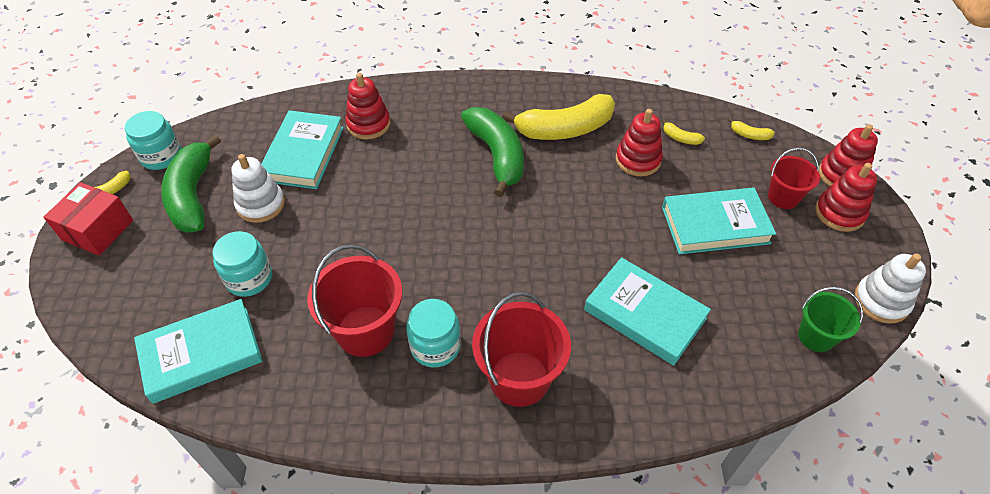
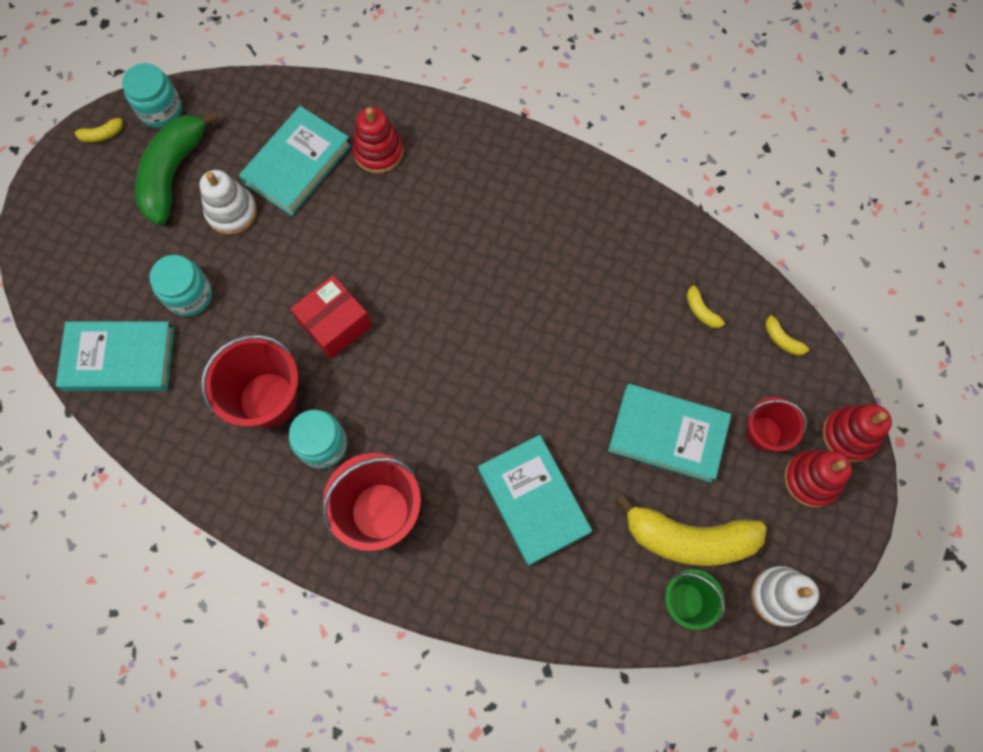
camera: 25 degrees right, 20 degrees up
red box [43,182,133,256] -> red box moved to [290,275,372,359]
green banana [461,107,524,197] -> none
yellow banana [502,94,615,140] -> yellow banana moved to [615,494,767,566]
red stacking toy [616,109,663,176] -> none

